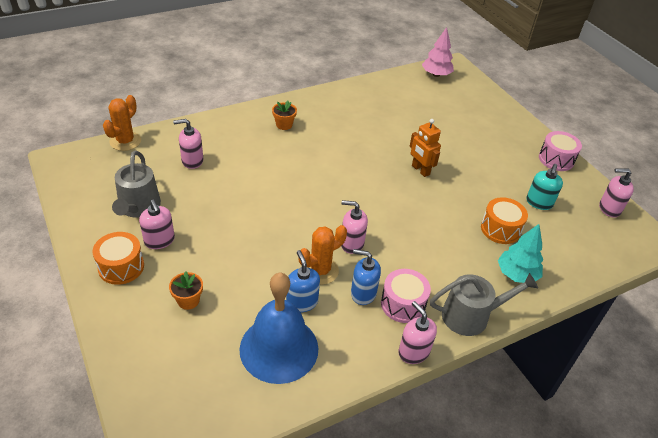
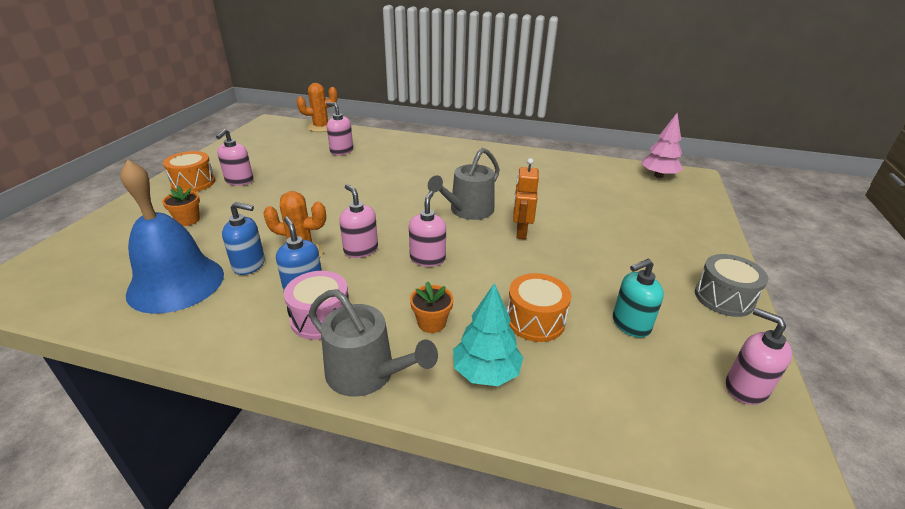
camera: 45 degrees right, 10 degrees down
grey watering can [112,151,161,218] -> grey watering can moved to [428,148,500,220]
orange flower pot [272,101,297,130] -> orange flower pot moved to [410,281,454,333]
blue soap dispenser [286,250,320,312] -> blue soap dispenser turned 75 degrees clockwise [222,202,265,275]
pink soap dispenser [398,301,437,364] -> pink soap dispenser moved to [409,191,446,267]
pink drum [539,131,582,171] -> grey drum [695,254,768,317]

